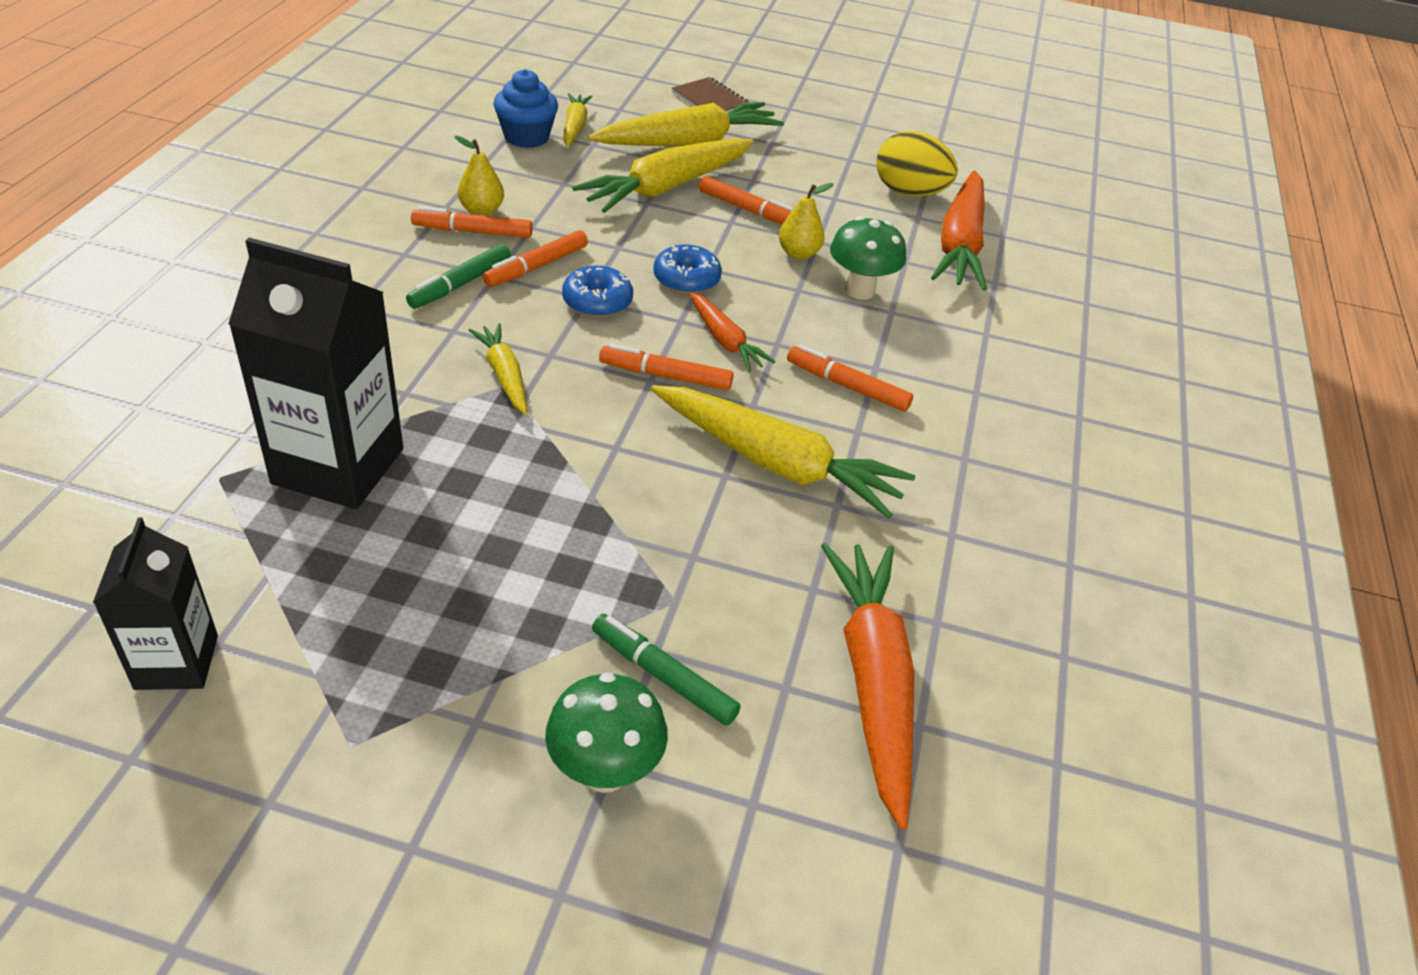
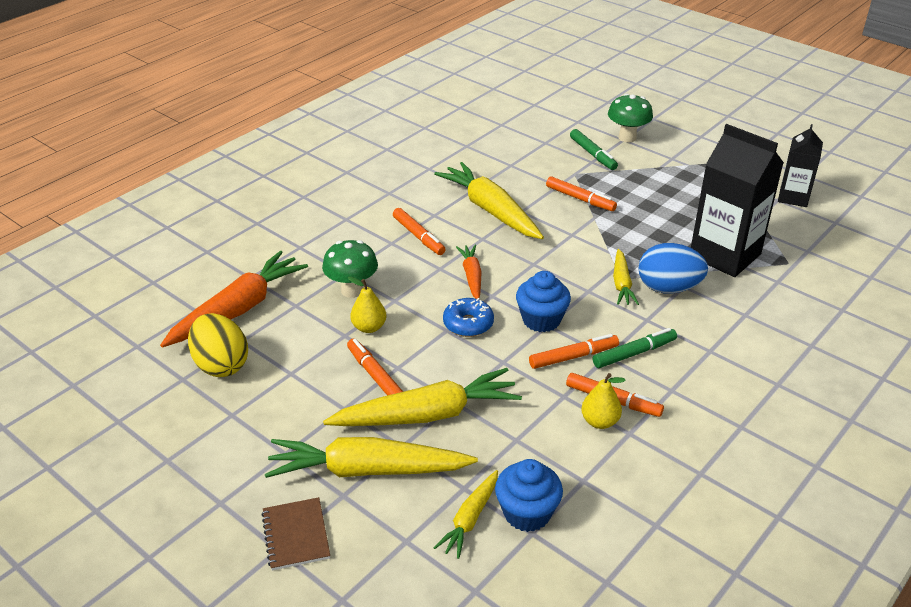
camera: 150 degrees left, 5 degrees down
blue donut [562,266,633,318] -> blue cupcake [516,271,571,332]
orange marker [599,344,734,390] -> orange marker moved to [546,176,617,211]
orange carrot [821,543,914,830] -> none
none -> blue egg [638,243,708,294]

